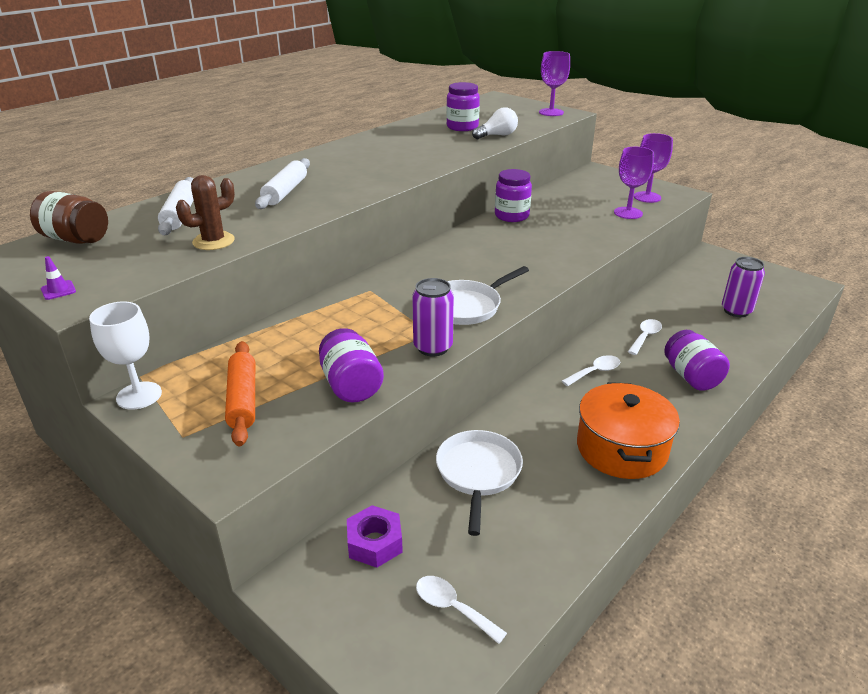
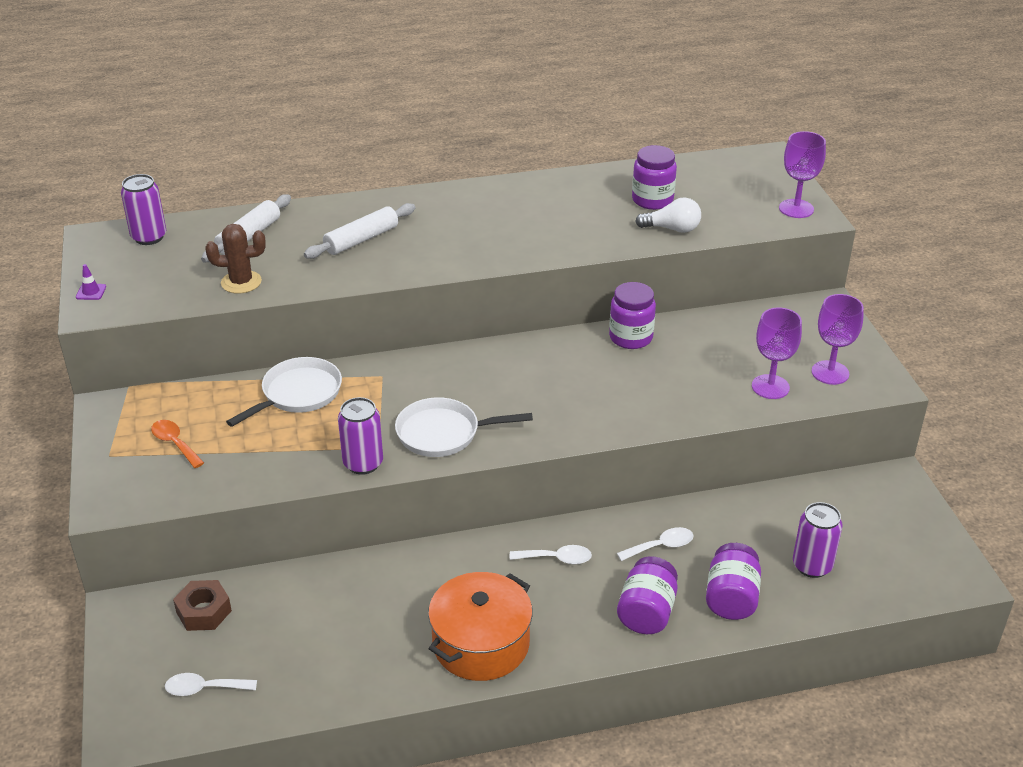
camera: 35 degrees right, 5 degrees up
brown jar [30,191,108,244] -> purple can [121,174,166,245]
white goblet [89,301,162,410] -> none
orange rolling pin [225,341,255,446] -> orange spoon [151,420,204,468]
purple jar [319,328,384,402] -> purple jar moved to [706,543,761,620]
purple nut [347,505,403,568] -> brown nut [173,580,232,631]
white spoon [416,576,507,644] -> white spoon turned 75 degrees counterclockwise [165,673,257,696]
white pan [436,430,523,536] -> white pan moved to [226,357,342,427]

